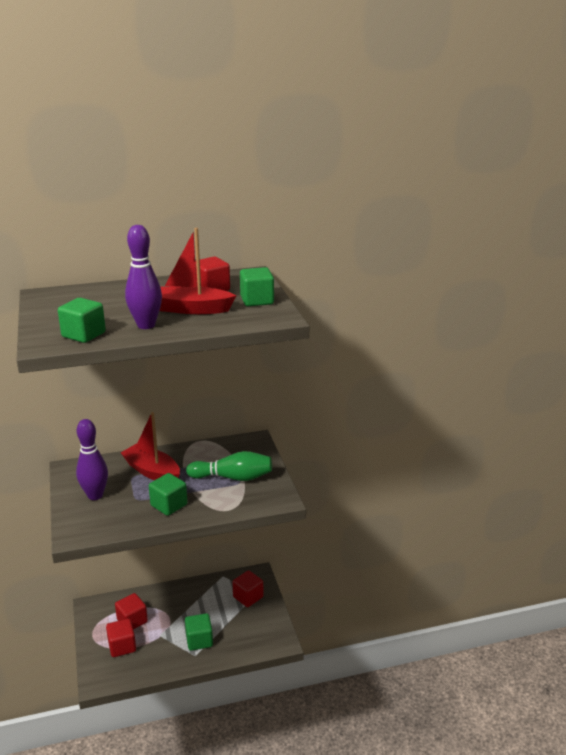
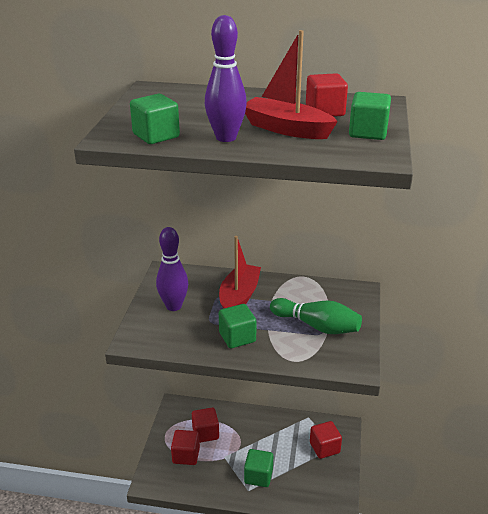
camera: 25 degrees right, 5 degrees up
red boat [121,412,180,480] -> red boat turned 45 degrees clockwise [219,236,261,309]

